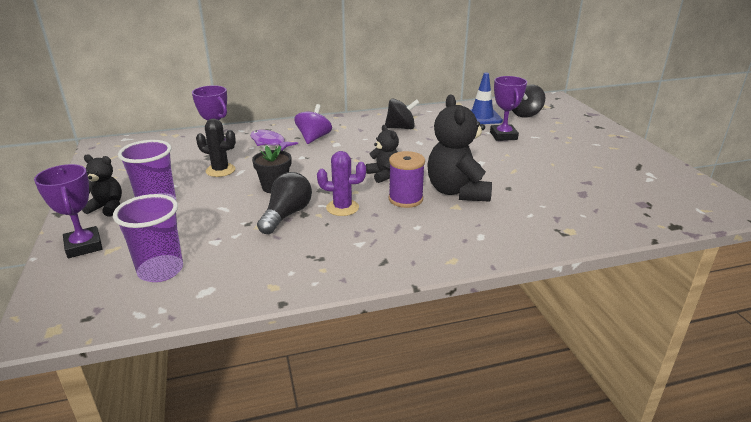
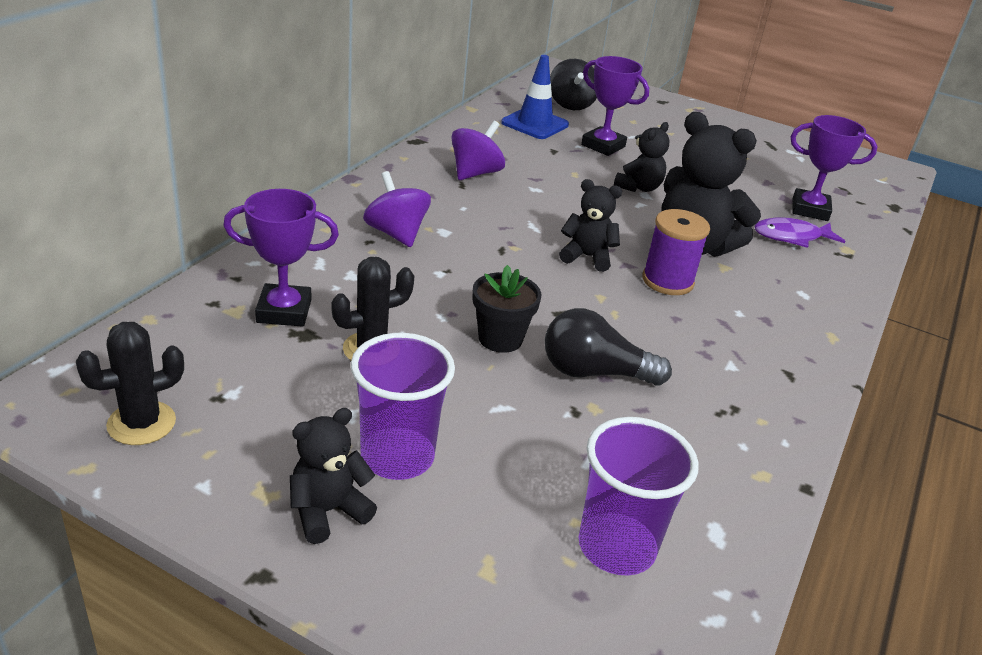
camera: 50 degrees left, 5 degrees up
purple trophy [34,164,103,258] -> purple trophy moved to [791,115,877,221]
purple fish [250,130,298,151] -> purple fish moved to [755,217,845,248]
black light bulb [257,172,312,234] -> black light bulb turned 60 degrees counterclockwise [545,308,672,386]
purple cactus [317,151,366,216] -> none
black spinning top [385,99,419,129] -> purple spinning top [451,121,505,180]
none -> black cactus [76,322,184,445]
none -> black teddy bear [614,122,670,192]

